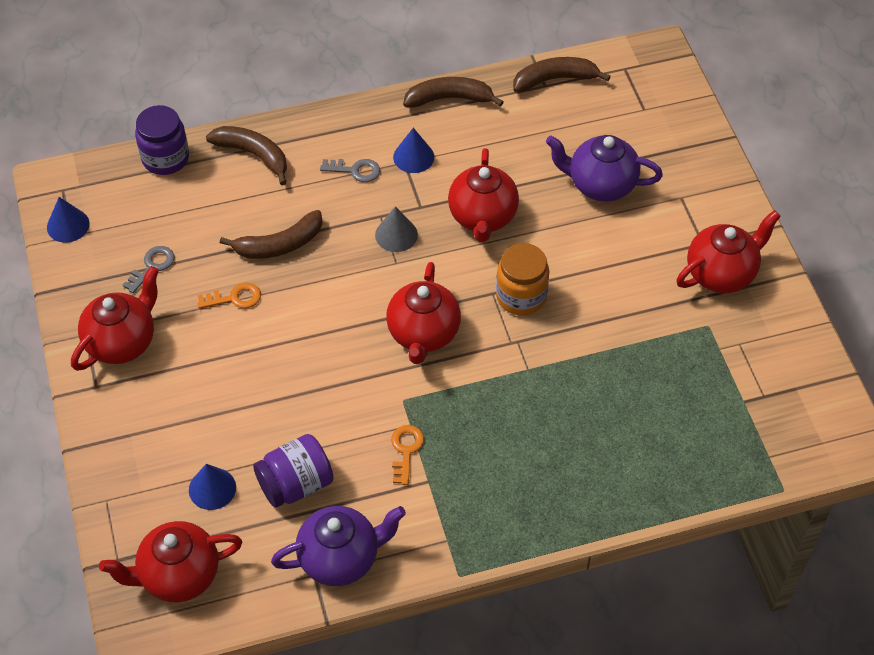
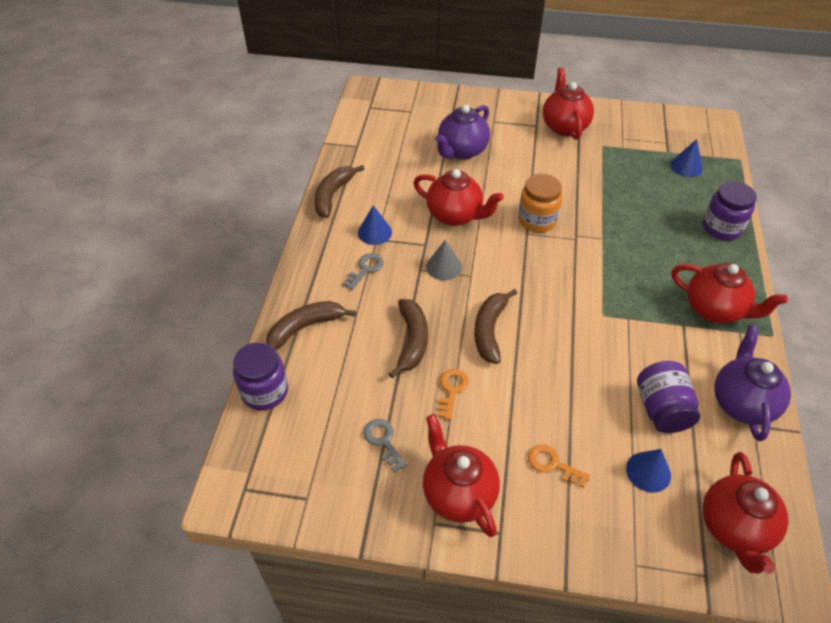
camera: 65 degrees left, 5 degrees down
blue cone [47,197,90,243] -> blue cone moved to [670,139,703,177]
red teapot [386,262,461,364] -> red teapot moved to [672,263,788,324]
orange key [391,425,424,485] -> orange key moved to [528,444,590,488]
brown banana [513,57,611,93] -> brown banana moved to [474,289,518,364]
none -> purple jar [703,181,757,240]

